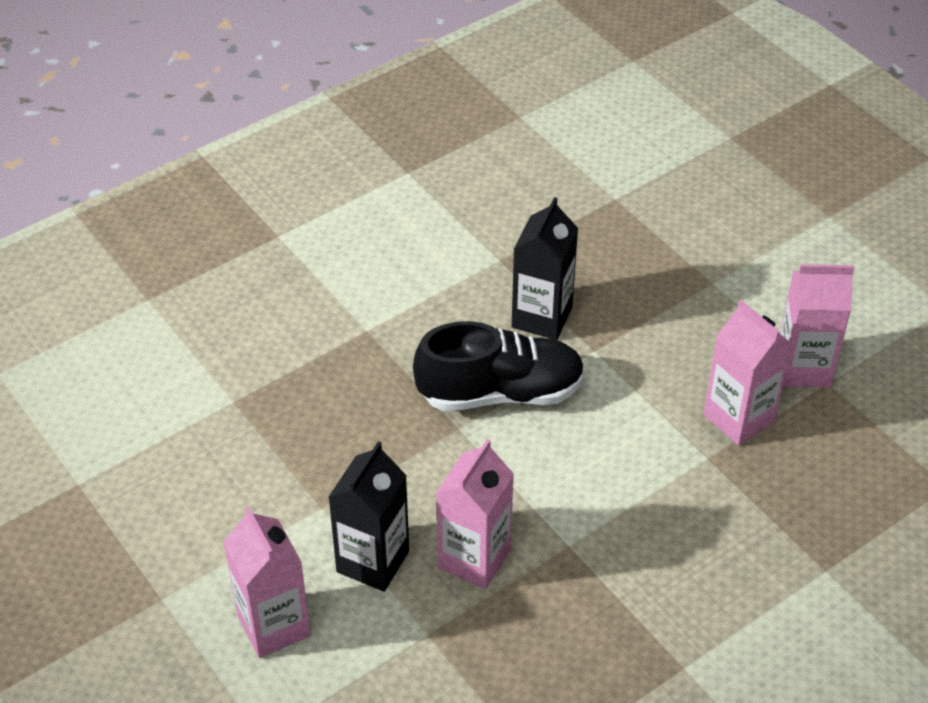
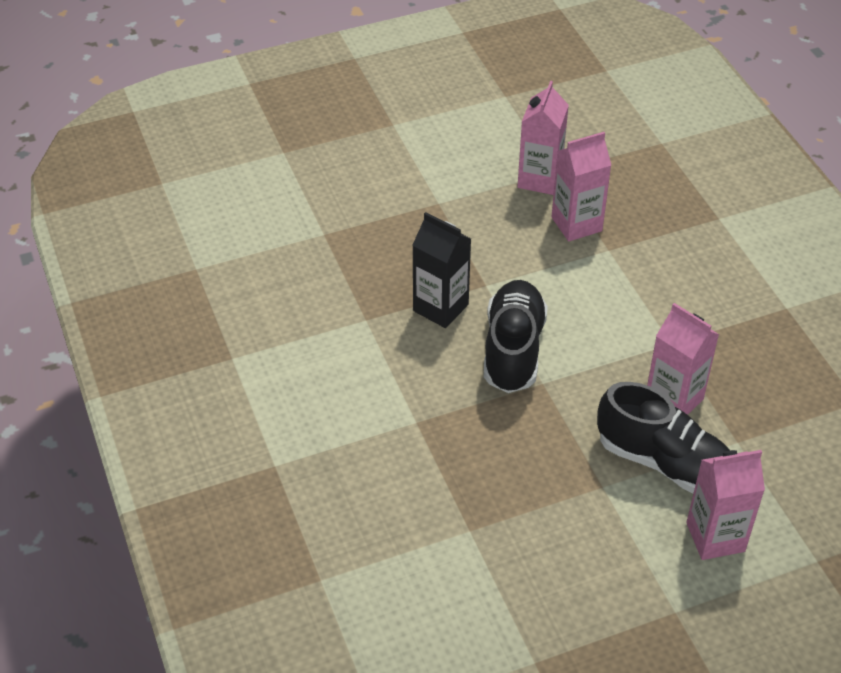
camera: 75 degrees left, 0 degrees up
black carton [328,441,409,592] -> black shoe [597,382,730,493]

